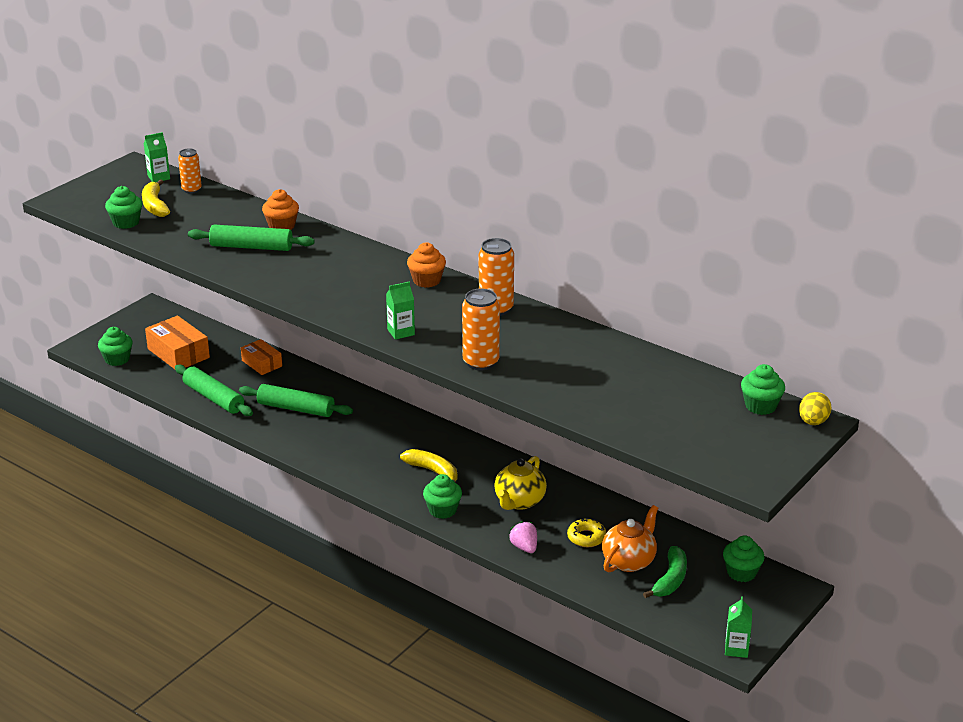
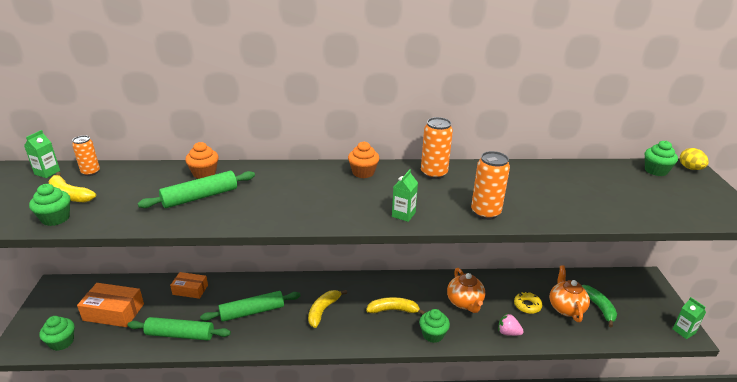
camera: 40 degrees left, 0 degrees up
yellow teapot [494,456,547,510] -> orange teapot [447,268,485,313]
green cupcake [723,535,764,582] -> none
none -> yellow banana [308,290,347,328]

